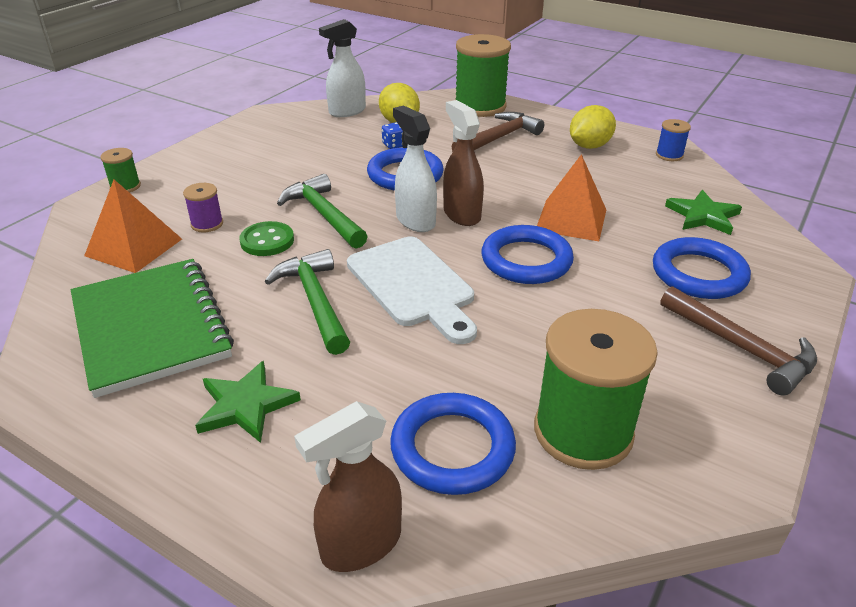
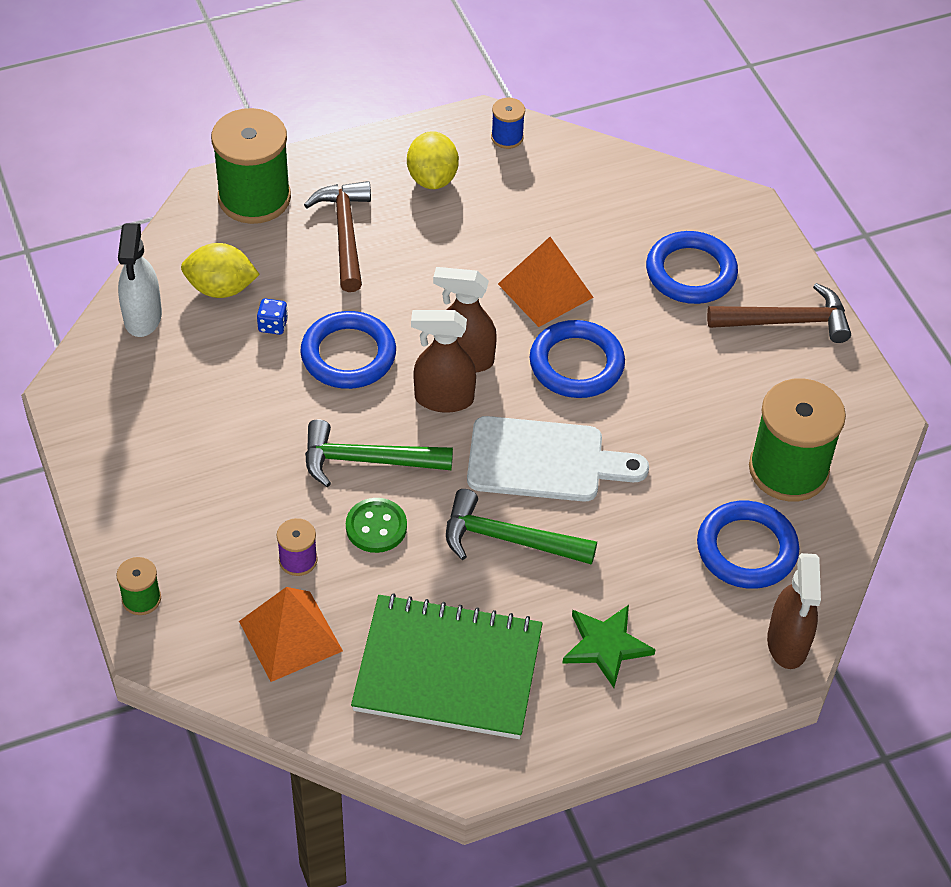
camera: 55 degrees left, 15 degrees up
white spray bottle [393,105,437,232] -> brown spray bottle [411,310,476,413]
green star [665,190,742,235] -> none

